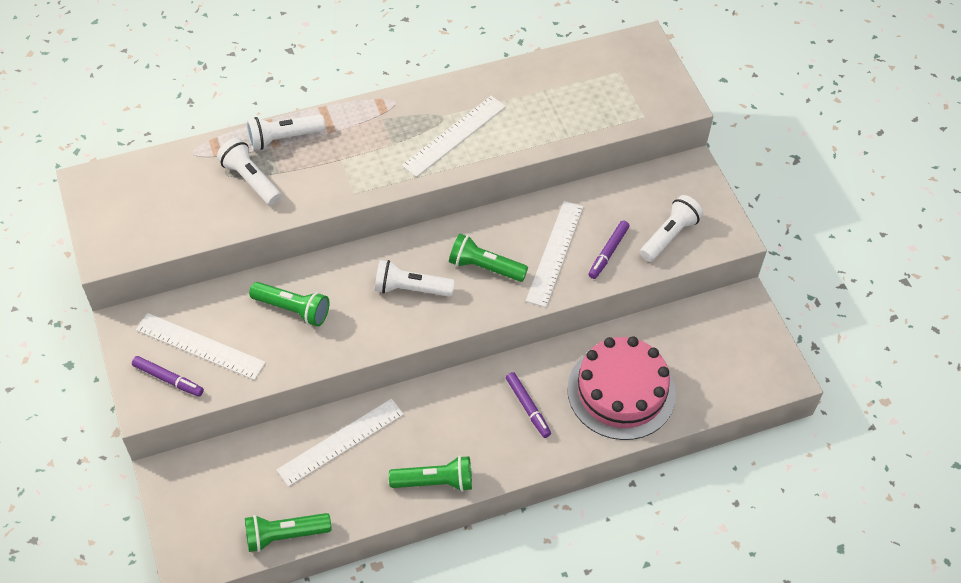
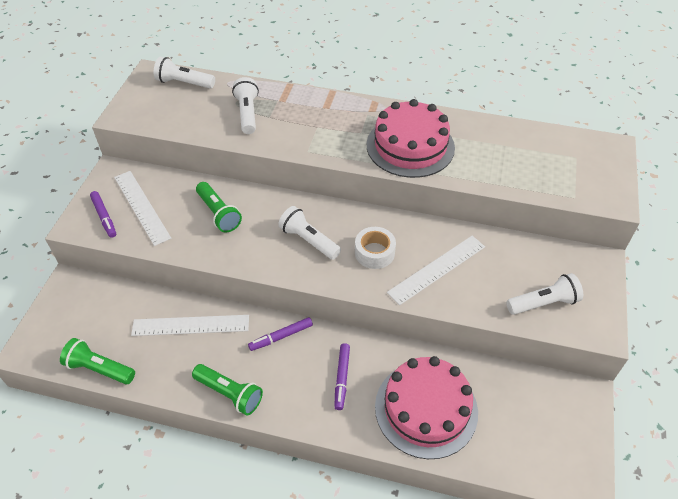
camera: 35 degrees right, 5 degrees down
white flashlight [247,114,325,150] -> white flashlight moved to [154,57,215,89]
white ruler [402,96,506,177] -> pink cake [367,99,455,178]
green flashlight [449,234,528,282] -> white tape [355,227,396,269]
purple marker [588,221,629,279] -> purple marker moved to [248,317,313,351]

